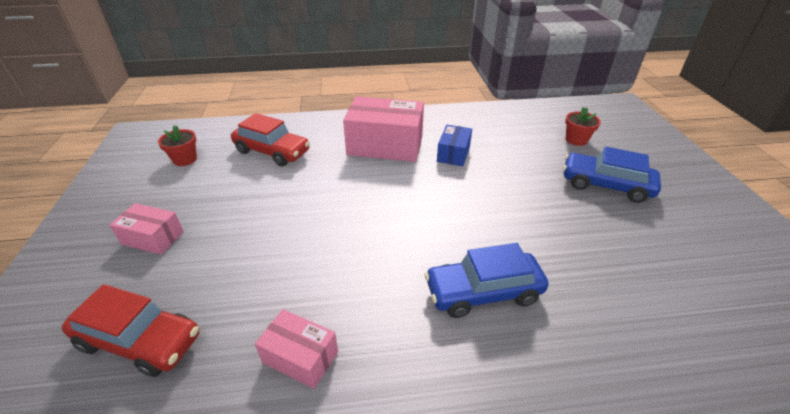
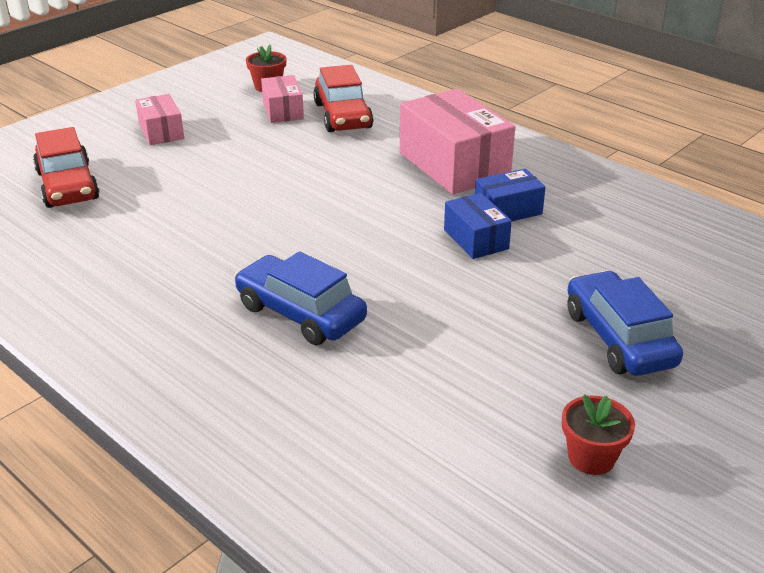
camera: 50 degrees right, 5 degrees down
pink box [255,309,338,389] -> pink box moved to [261,75,304,123]
red flower pot [565,107,601,146] -> red flower pot moved to [562,394,635,475]
none -> blue box [444,193,512,259]

